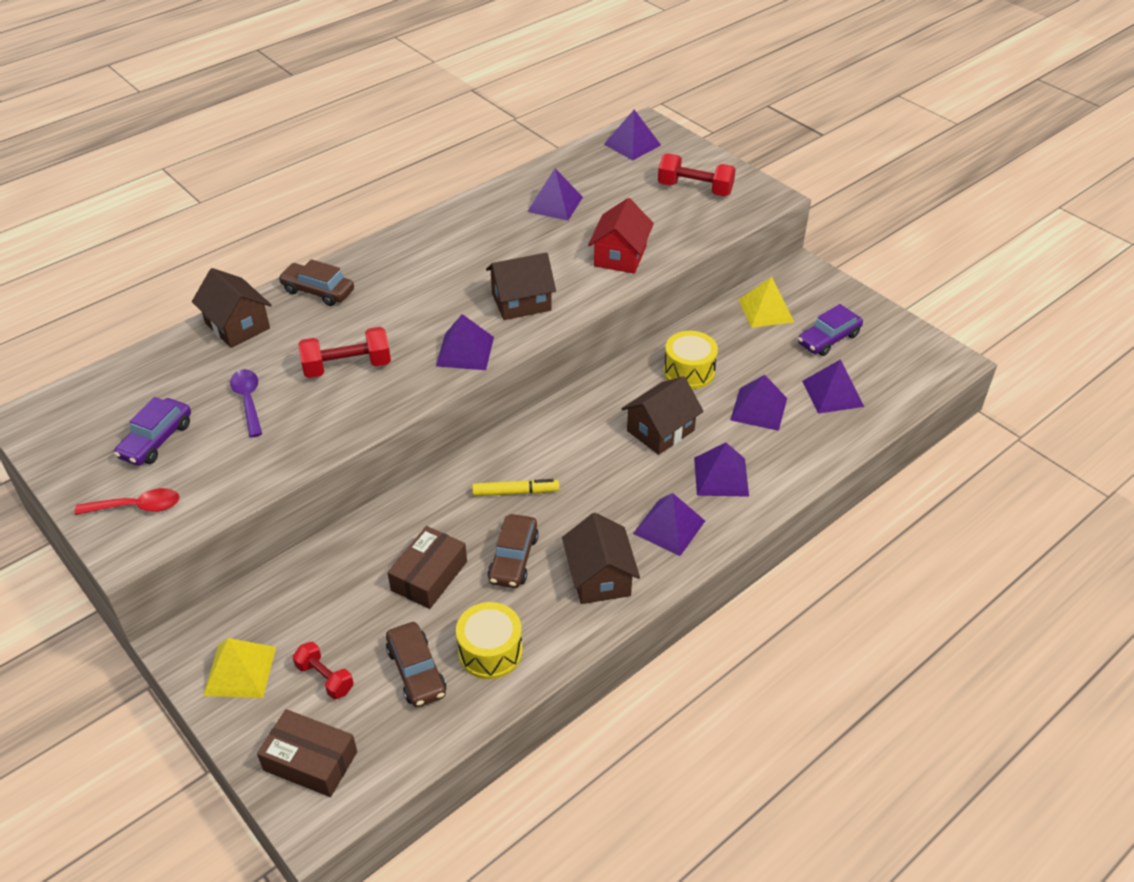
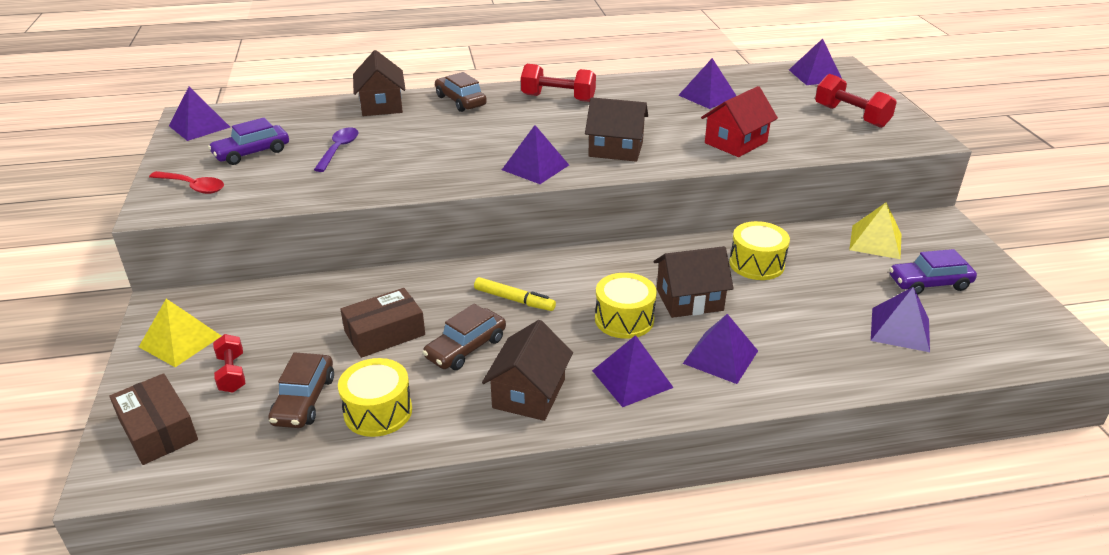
camera: 30 degrees right, 10 degrees down
red dumbbell [298,327,391,378] -> red dumbbell moved to [521,64,596,102]
purple pyramid [730,375,787,431] -> purple pyramid moved to [169,87,230,141]
none -> yellow drum [595,273,657,339]

